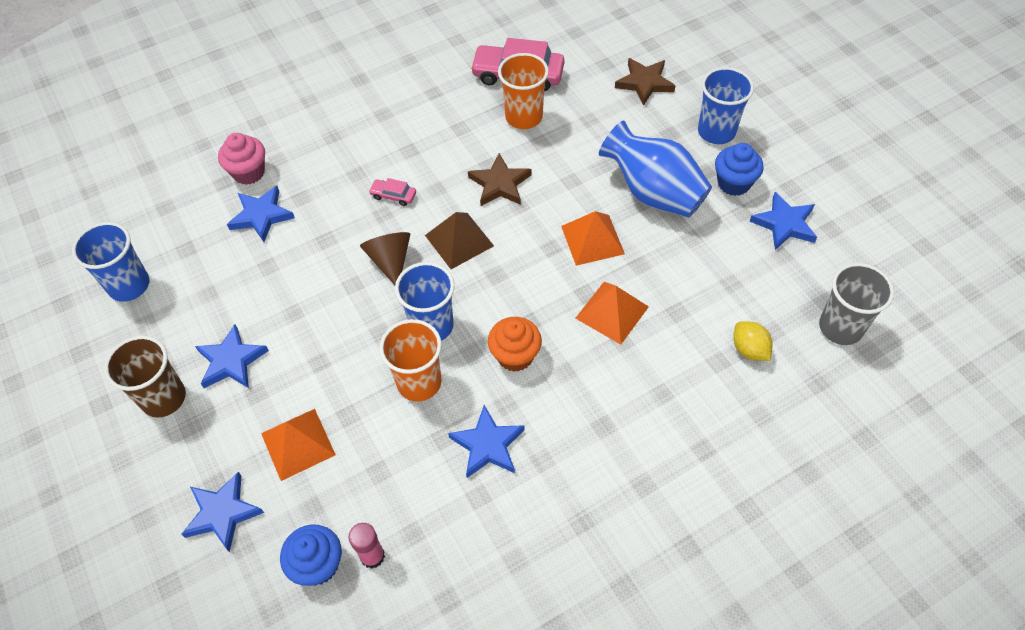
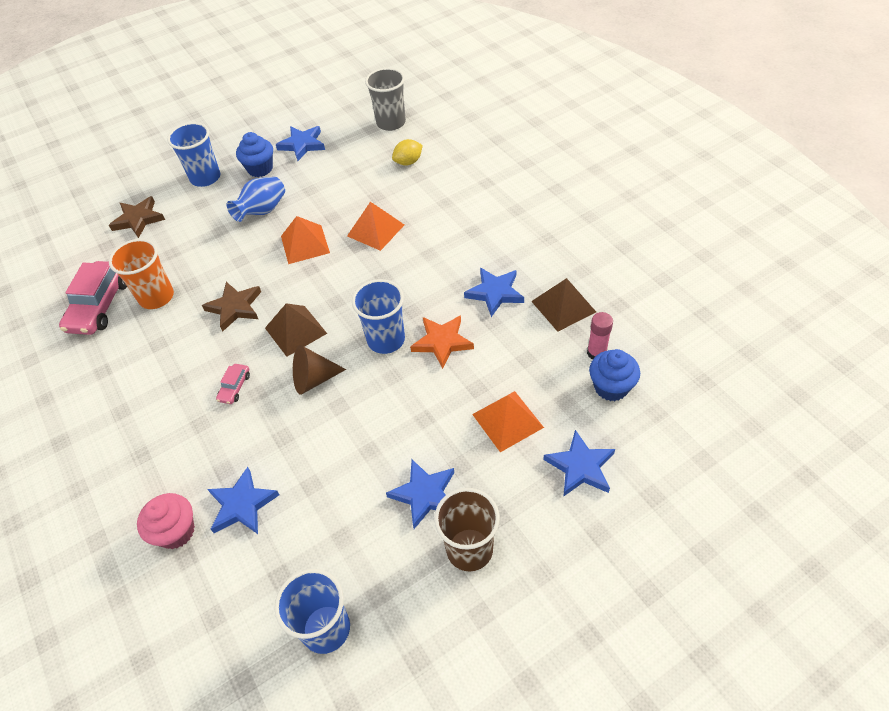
camera: 90 degrees left, 5 degrees down
orange cup [379,319,442,402] -> orange star [410,315,474,369]
orange cupcake [488,317,542,372] -> none
blue vase [599,120,712,218] -> blue vase [227,177,285,222], size x0.65
none -> brown pyramid [531,278,596,332]

